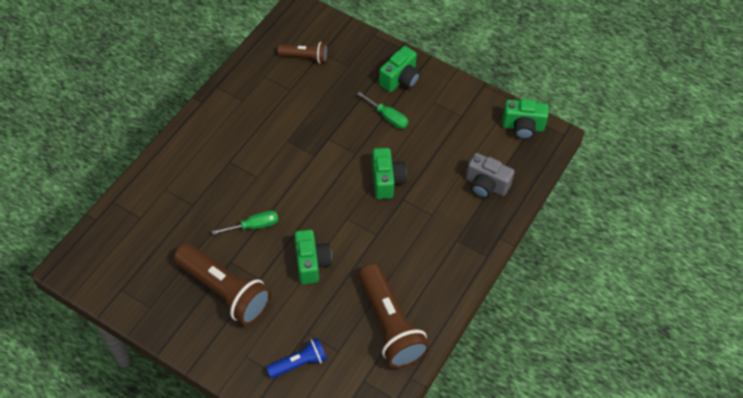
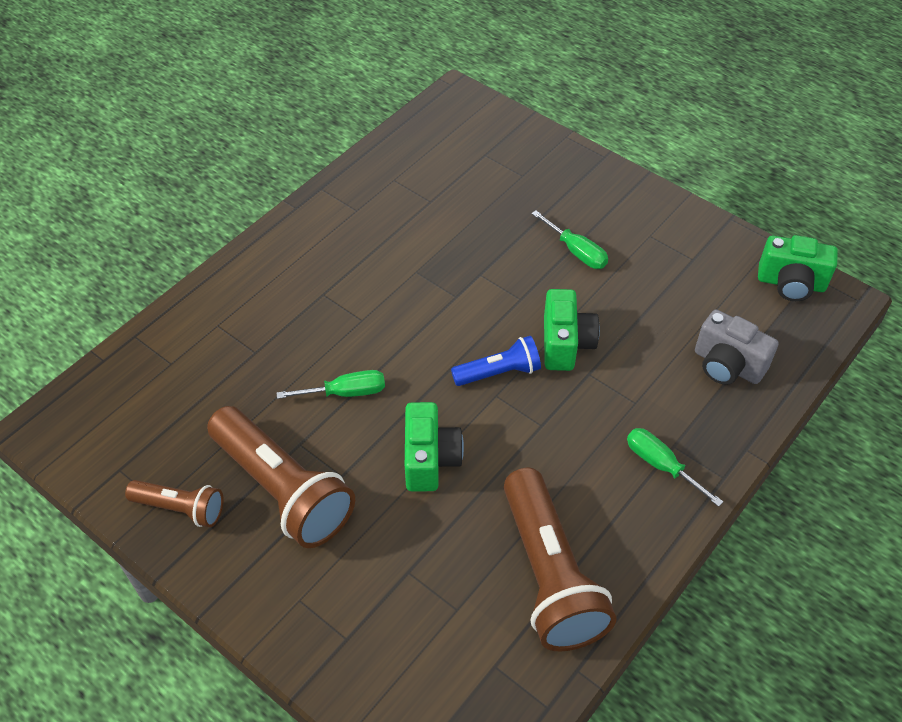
camera: 10 degrees right, 5 degrees down
blue flashlight [266,338,327,378] -> blue flashlight moved to [451,336,541,386]
brown flashlight [277,42,328,63] -> brown flashlight moved to [125,480,223,527]
green camera [379,46,420,92] -> none
none -> green screwdriver [627,428,723,507]

